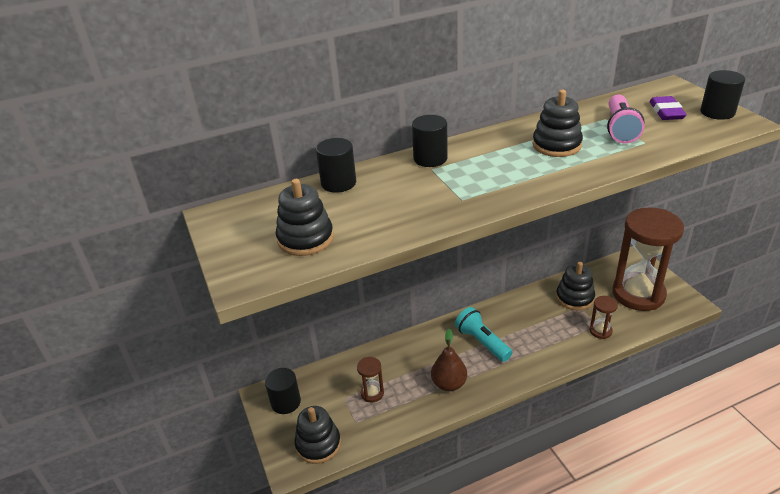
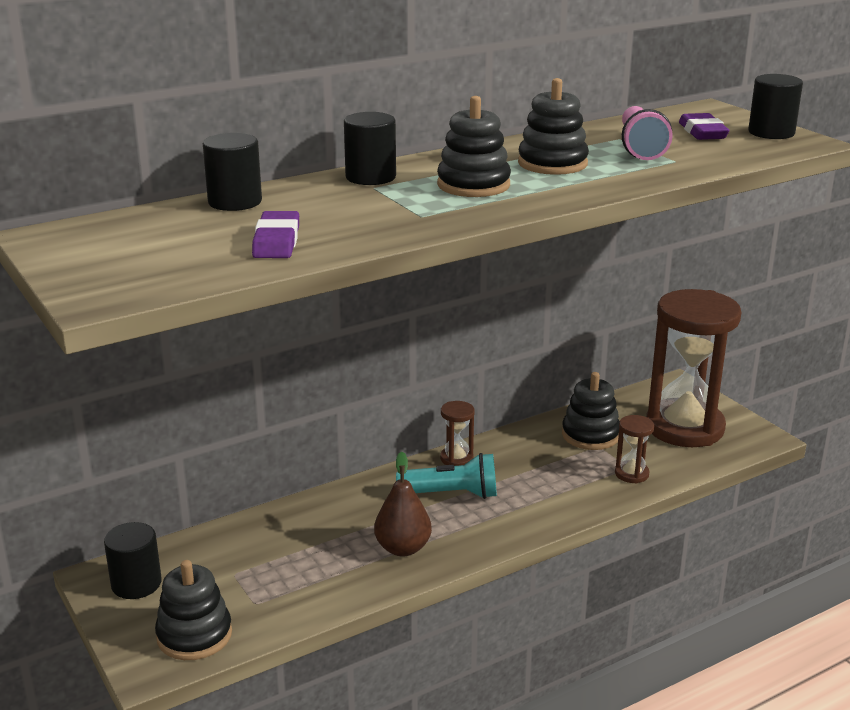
camera: 10 degrees left, 10 degrees down
black stacking toy [276,179,334,256] -> black stacking toy moved to [437,96,511,197]
brown hourglass [357,357,384,403] -> brown hourglass moved to [440,401,475,466]
turquoise flashlight [455,307,512,362] -> turquoise flashlight turned 135 degrees clockwise [396,453,497,499]
none -> purple eraser [252,211,299,258]

